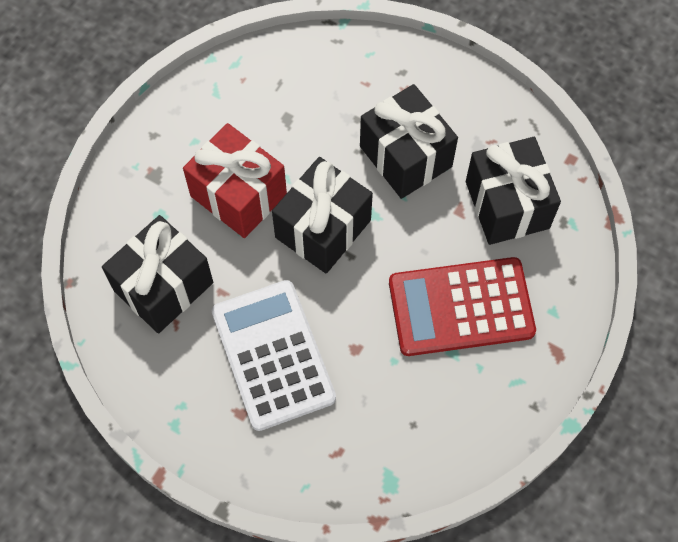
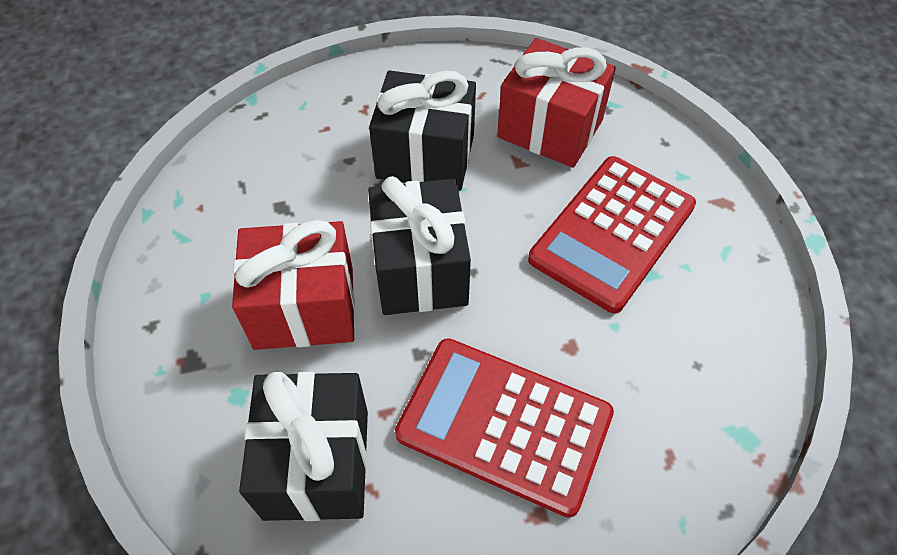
camera: 45 degrees left, 10 degrees down
white calculator [212,280,336,431] -> red calculator [395,338,614,518]
black gift [466,137,561,245] -> red gift [497,38,616,168]

